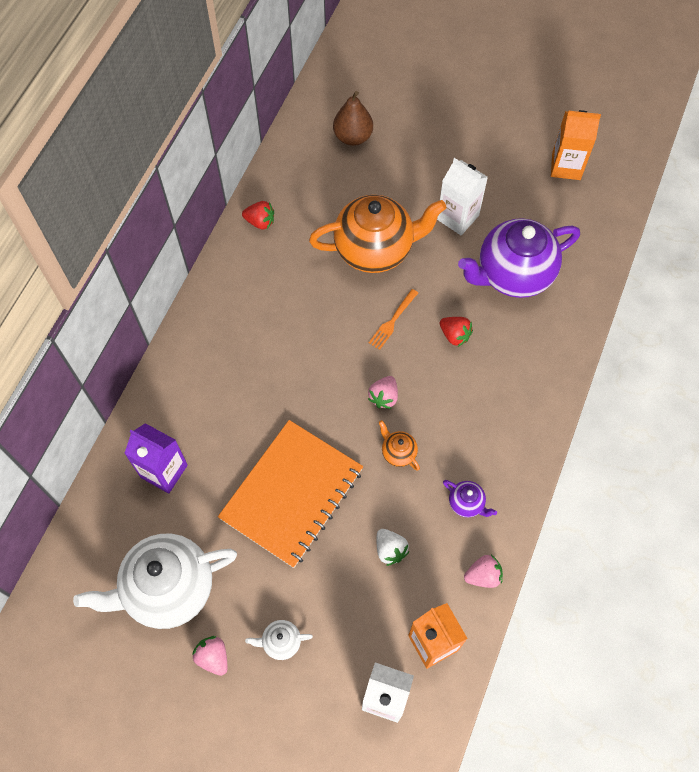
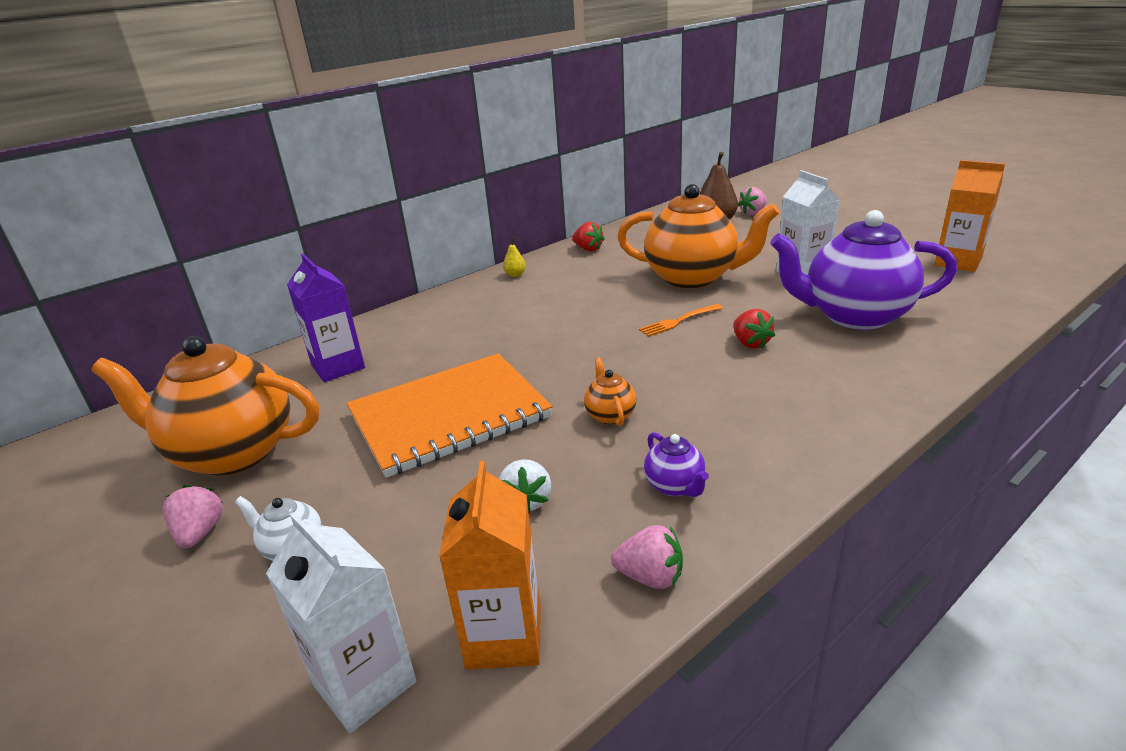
camera: 30 degrees right, 35 degrees down
white teapot [73,534,237,629] -> orange teapot [91,336,319,476]
pink strawberry [368,376,398,409] -> pink strawberry moved to [738,187,767,215]
none -> yellow pear [503,238,526,277]

